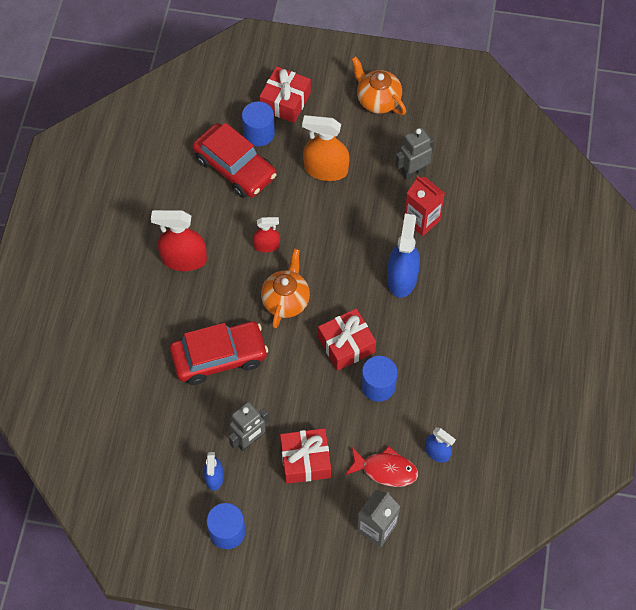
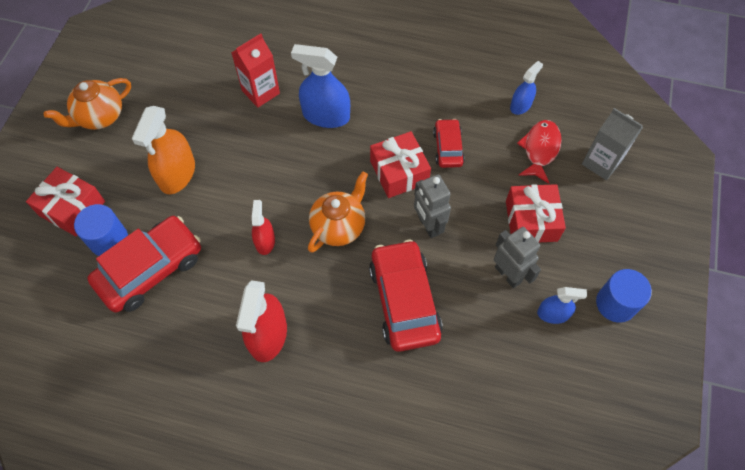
camera: 85 degrees left, 0 degrees up
orange teapot [261,249,310,328] -> orange teapot turned 105 degrees clockwise [308,171,368,253]
blue cylinder [361,356,398,402] -> red car [433,119,465,168]
grey robot [395,127,434,180] -> grey robot moved to [414,174,451,238]

